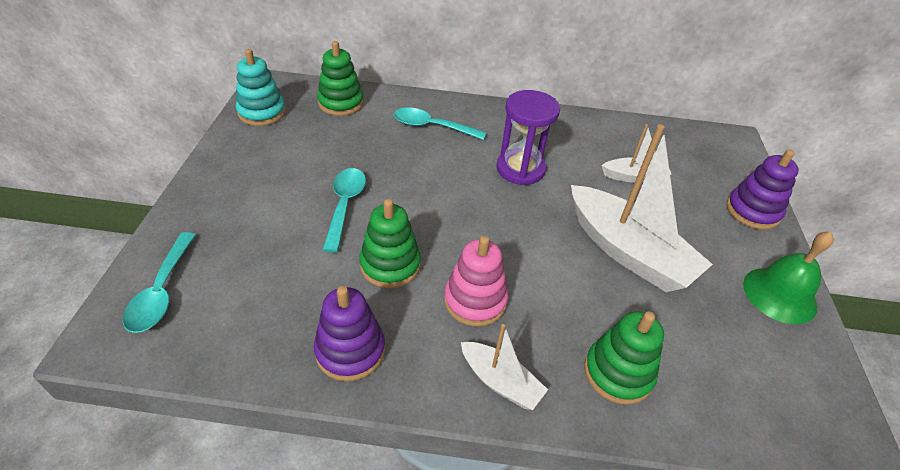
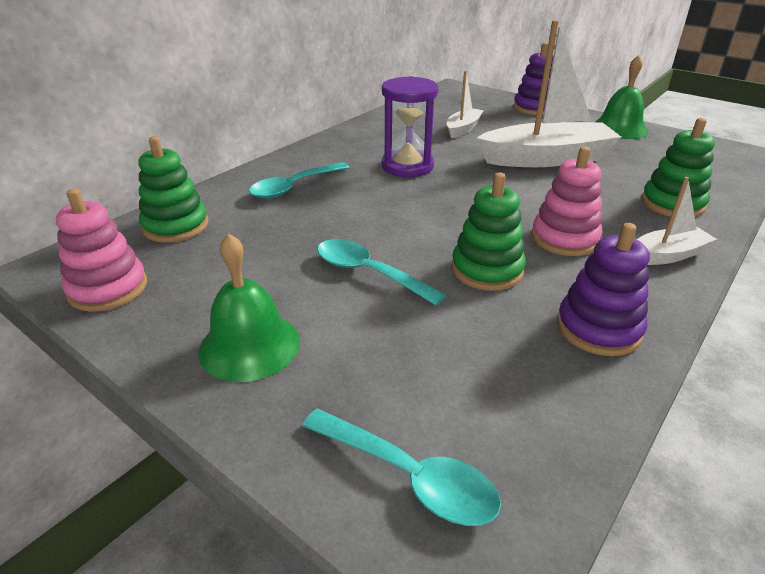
camera: 55 degrees left, 10 degrees down
turquoise stacking toy [236,49,286,126] -> pink stacking toy [56,188,147,312]
none -> green bell [198,233,300,382]

